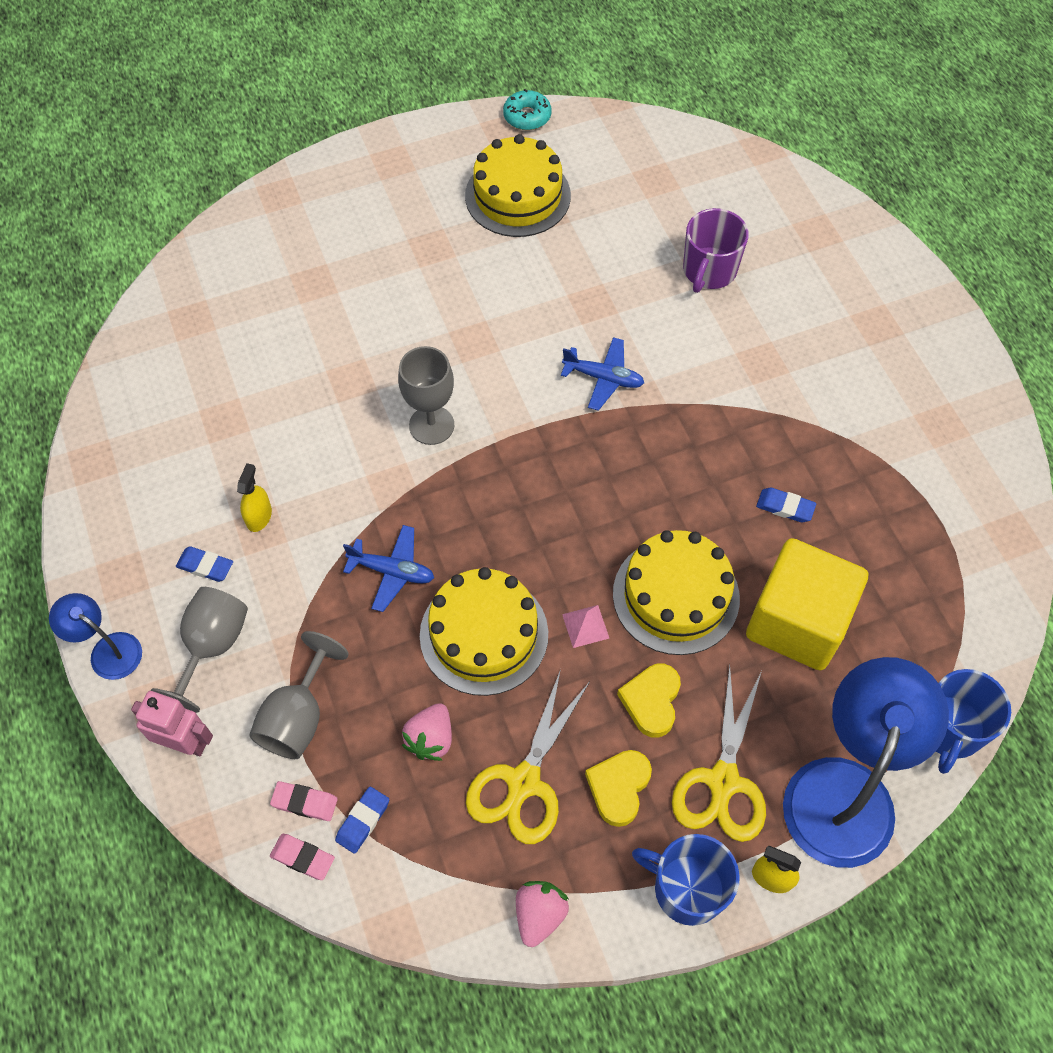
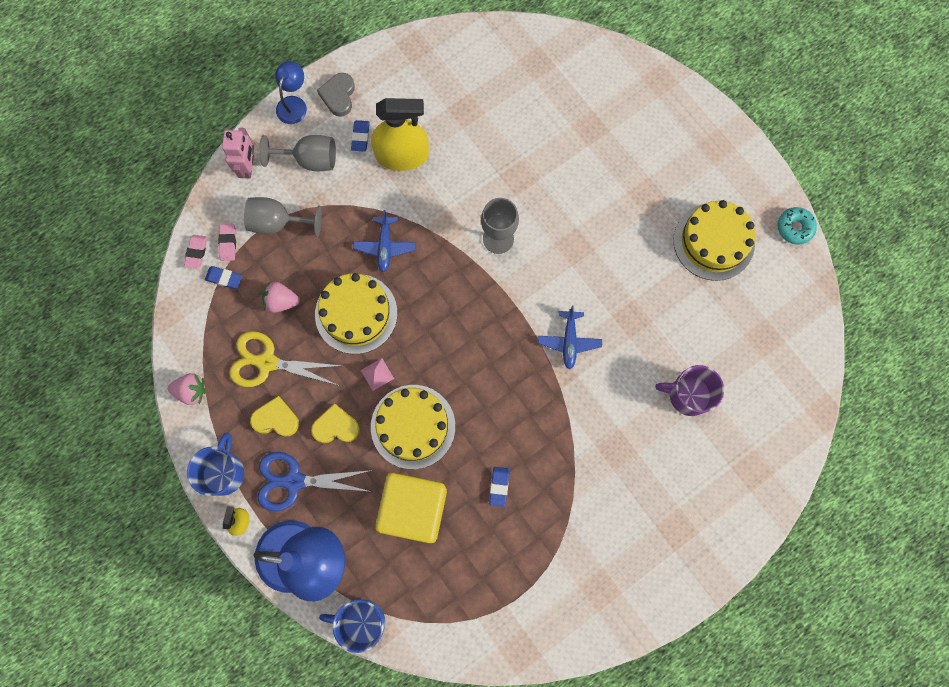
camera: 75 degrees right, 15 degrees up
yellow spray bottle [237,463,272,532] -> yellow spray bottle [371,98,429,171], size x2.21
yellow scissors [672,664,766,842] -> blue scissors [258,452,372,511]
none -> grey heart [317,73,355,117]

